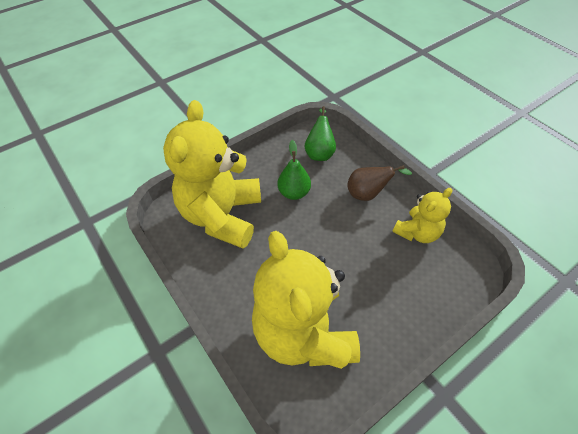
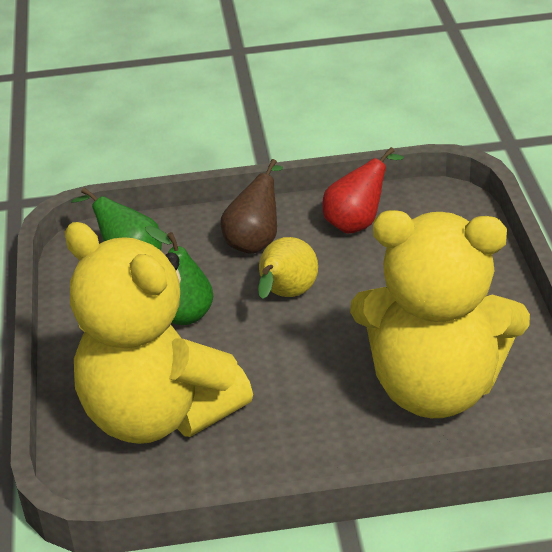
camera: 60 degrees left, 15 degrees down
yellow teddy bear [392,188,452,243] -> red pear [322,147,404,234]
none -> yellow pear [258,237,318,299]

